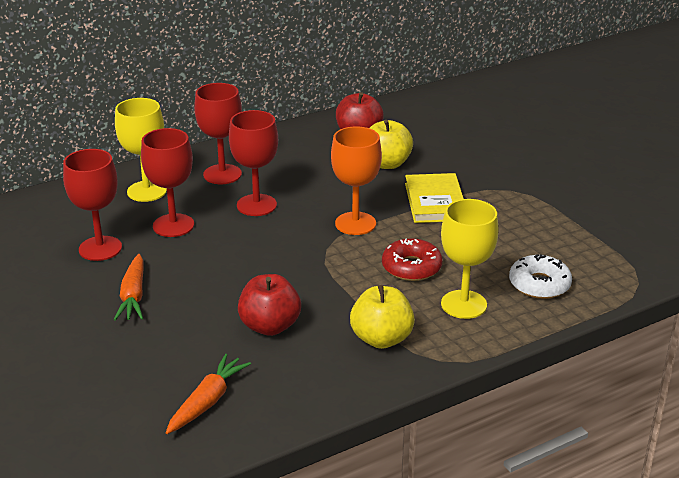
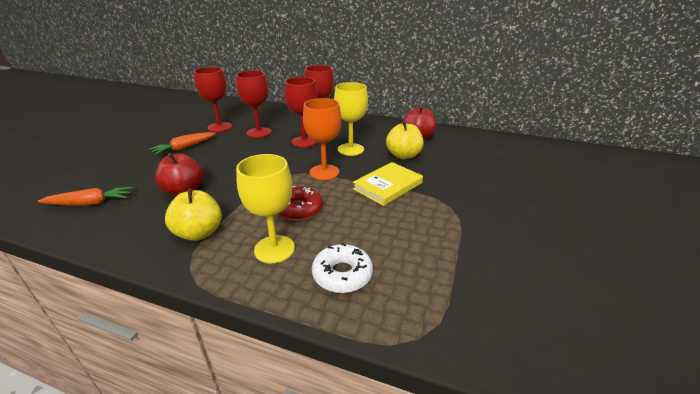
camera: 50 degrees right, 0 degrees up
yellow goblet [115,98,167,202] -> yellow goblet moved to [334,82,368,156]

